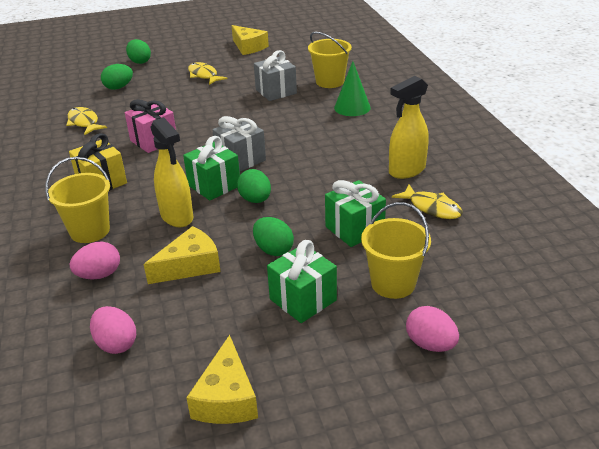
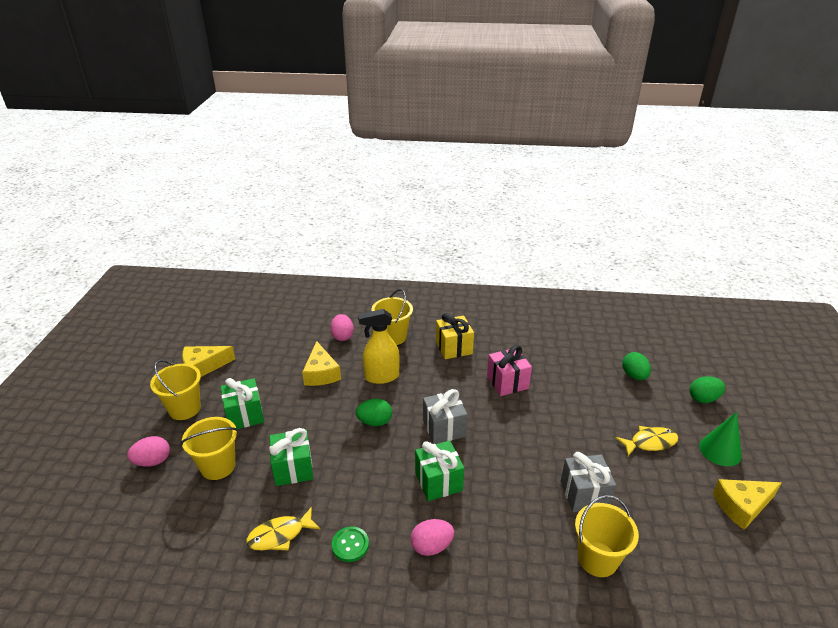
camera: 110 degrees right, 0 degrees up
yellow fish [66,107,107,135] -> none
pink egg [90,306,136,354] -> pink egg moved to [411,519,454,556]
green gift [183,136,240,201] -> green gift moved to [415,440,464,501]
yellow cheese [186,335,258,424] -> yellow cheese turned 45 degrees counterclockwise [182,346,235,377]
green egg [253,217,294,256] -> none
green cone [334,61,371,116] -> green cone moved to [699,412,742,466]
yellow spray bottle [389,76,429,179] -> green button [332,526,369,562]
none -> yellow bucket [150,360,201,420]

